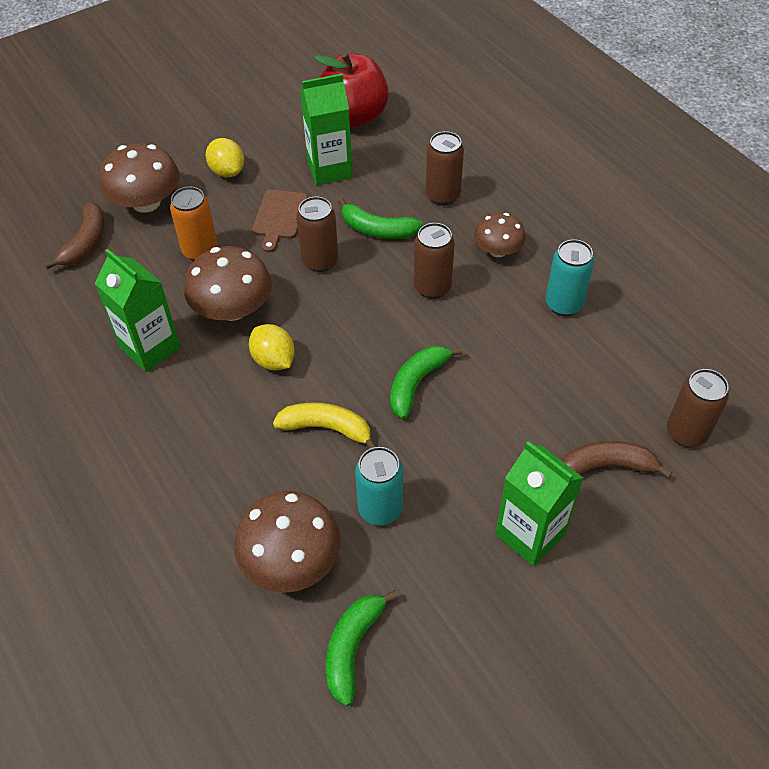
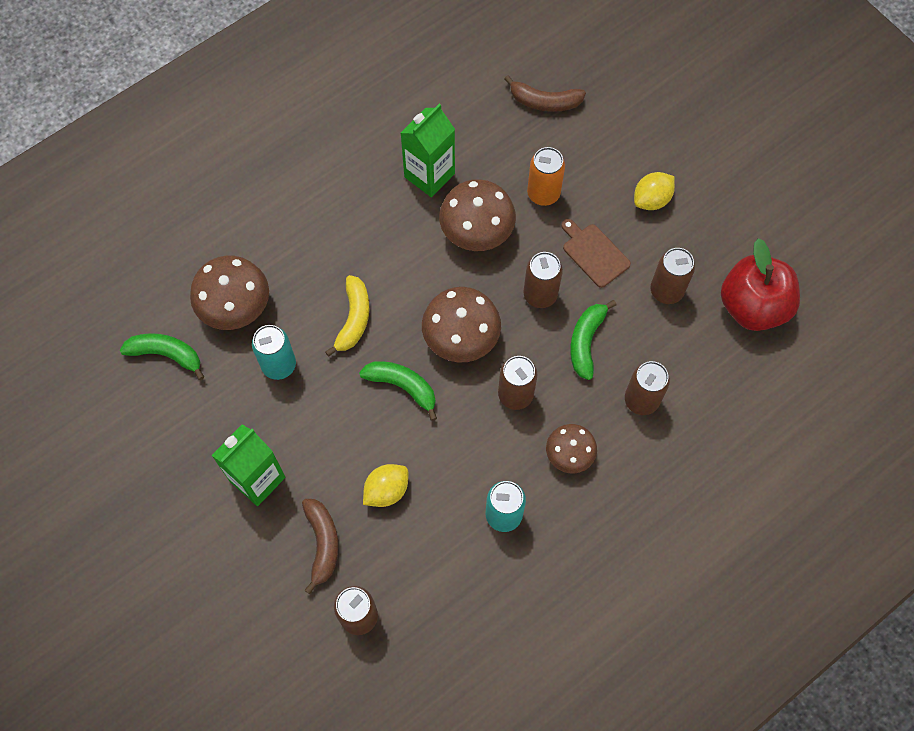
camera: 85 degrees right, 15 degrees up
brown mushroom [99,143,180,213] -> brown mushroom moved to [422,287,501,362]
yellow lemon [249,324,295,370] -> yellow lemon moved to [363,464,408,507]
brown cutting board [252,189,308,252] -> brown cutting board turned 45 degrees clockwise [561,219,631,288]
green carton [300,74,352,185] -> brown can [650,248,695,304]

